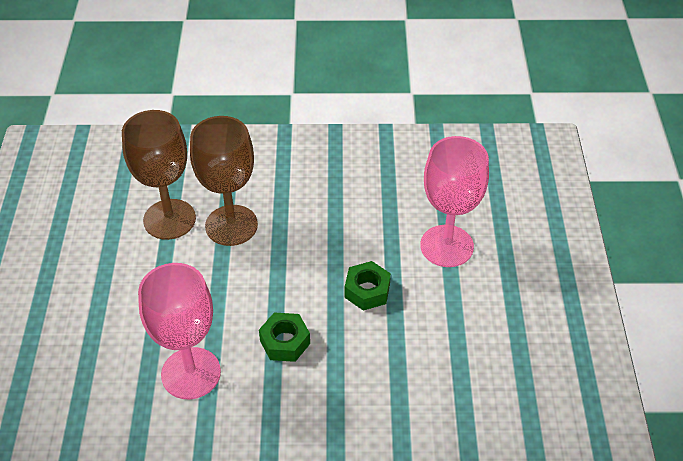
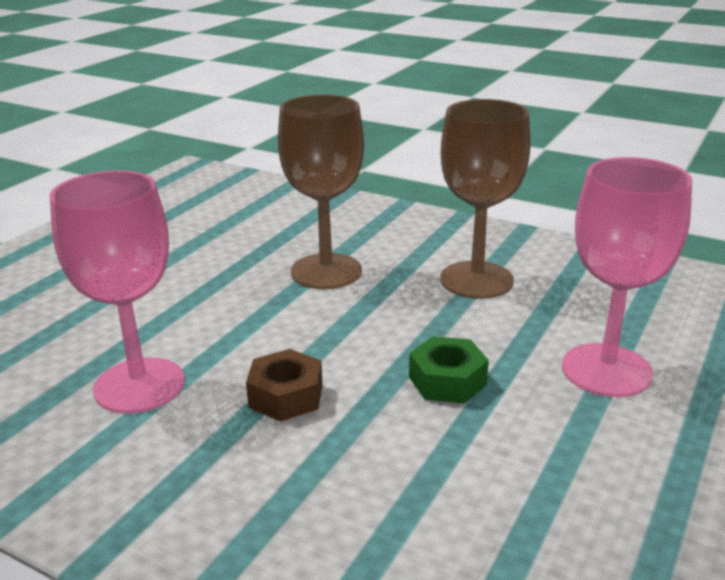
camera: 30 degrees right, 20 degrees down
brown goblet [122,110,196,240] -> brown goblet moved to [440,99,531,299]
green nut [259,313,310,362] -> brown nut [246,349,323,421]

